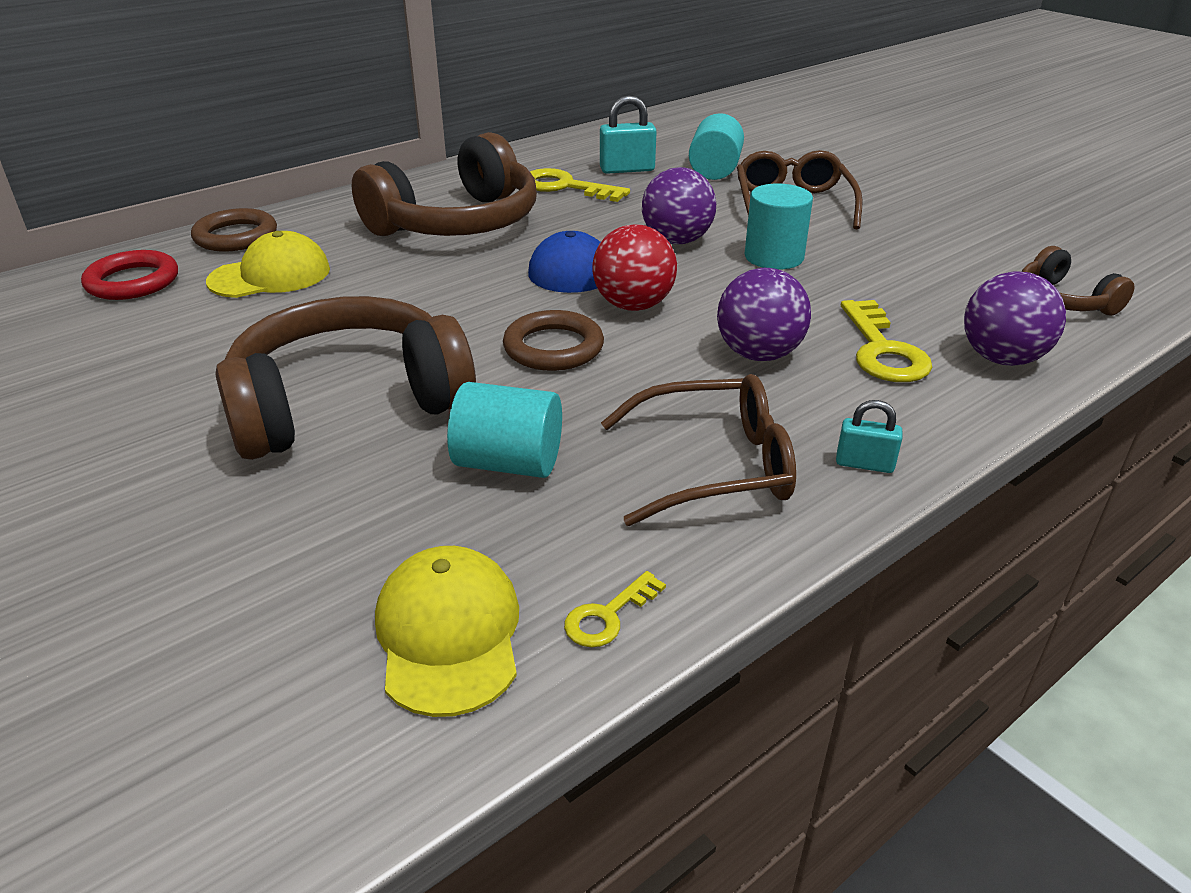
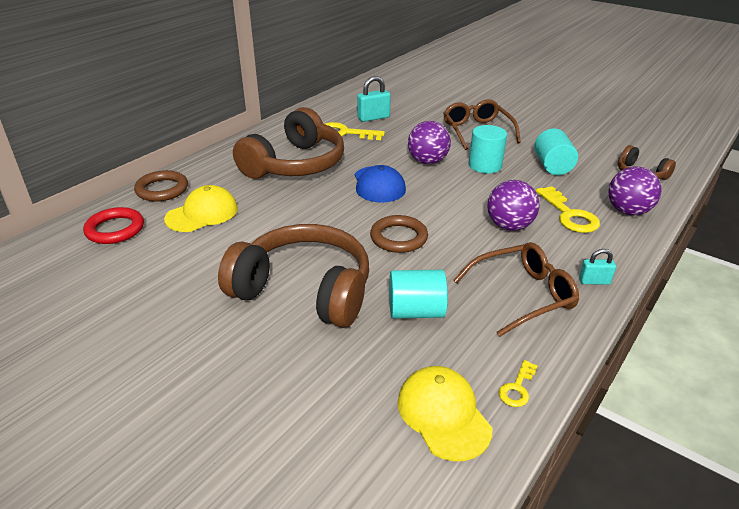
camera: 15 degrees left, 0 degrees up
brown headphones [215,296,476,460] -> brown headphones turned 60 degrees clockwise [218,224,369,328]
red ball [592,224,677,311] -> none
turquoise cylinder [689,113,744,180] -> turquoise cylinder moved to [534,129,578,175]

